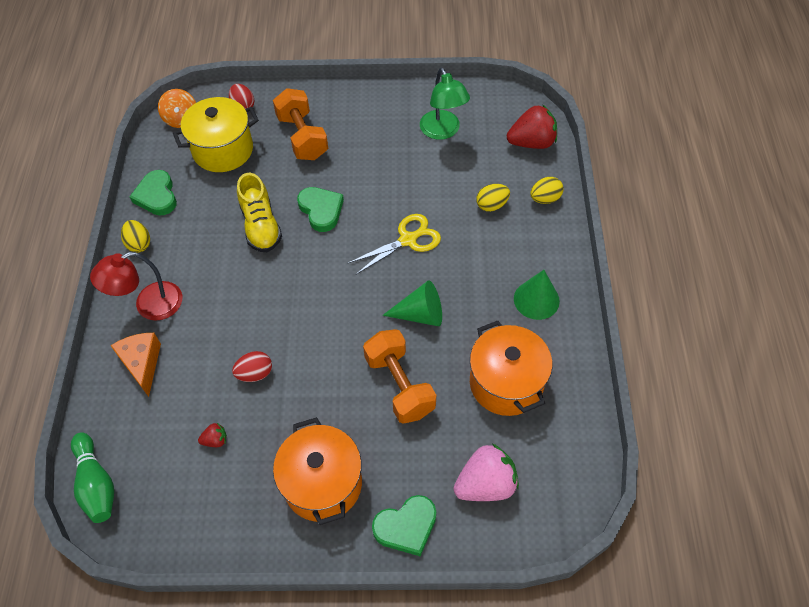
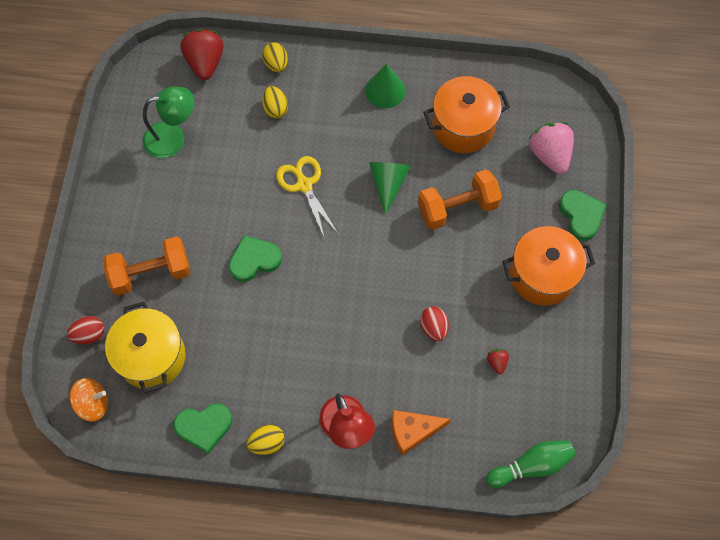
camera: 85 degrees left, 10 degrees up
yellow shoe [237,173,282,252] -> none

